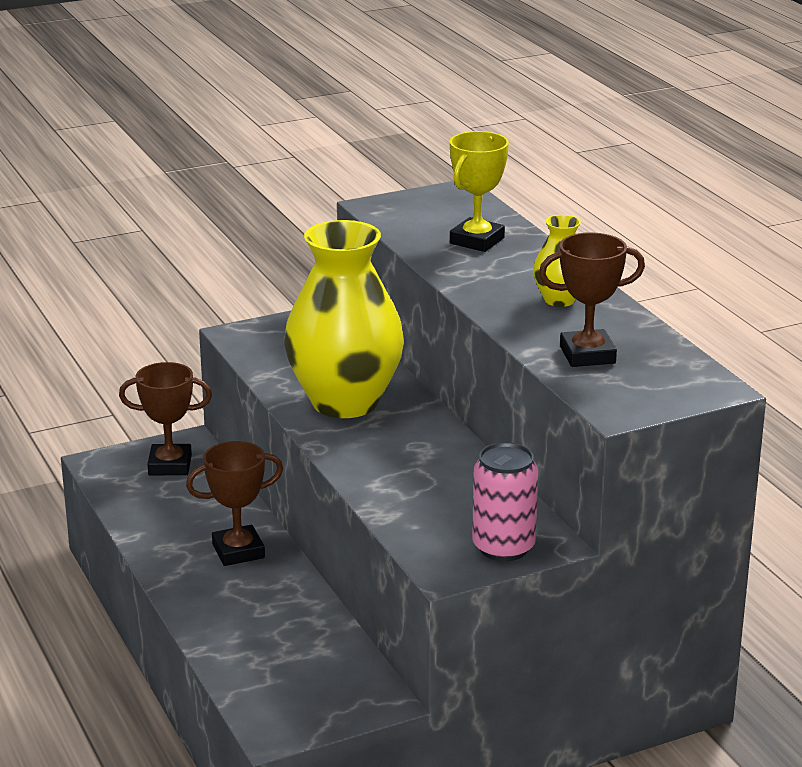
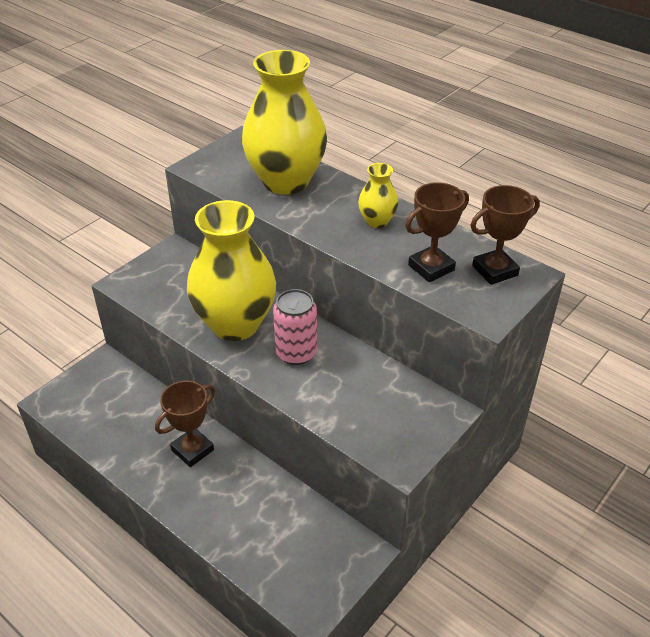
camera: 25 degrees left, 15 degrees up
brown trophy [119,362,212,475] -> brown trophy moved to [471,185,540,285]
yellow trophy [450,131,509,252] -> yellow vase [242,50,327,195]
pink can [472,442,538,561] -> pink can moved to [273,289,317,365]

